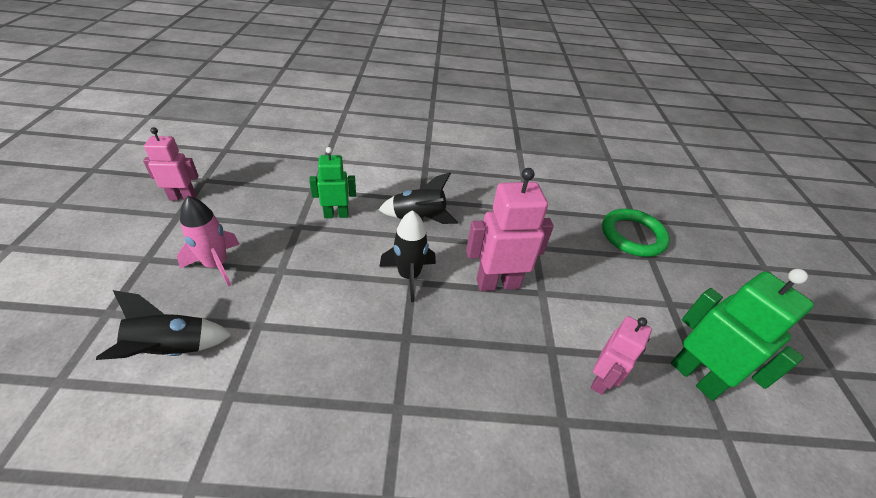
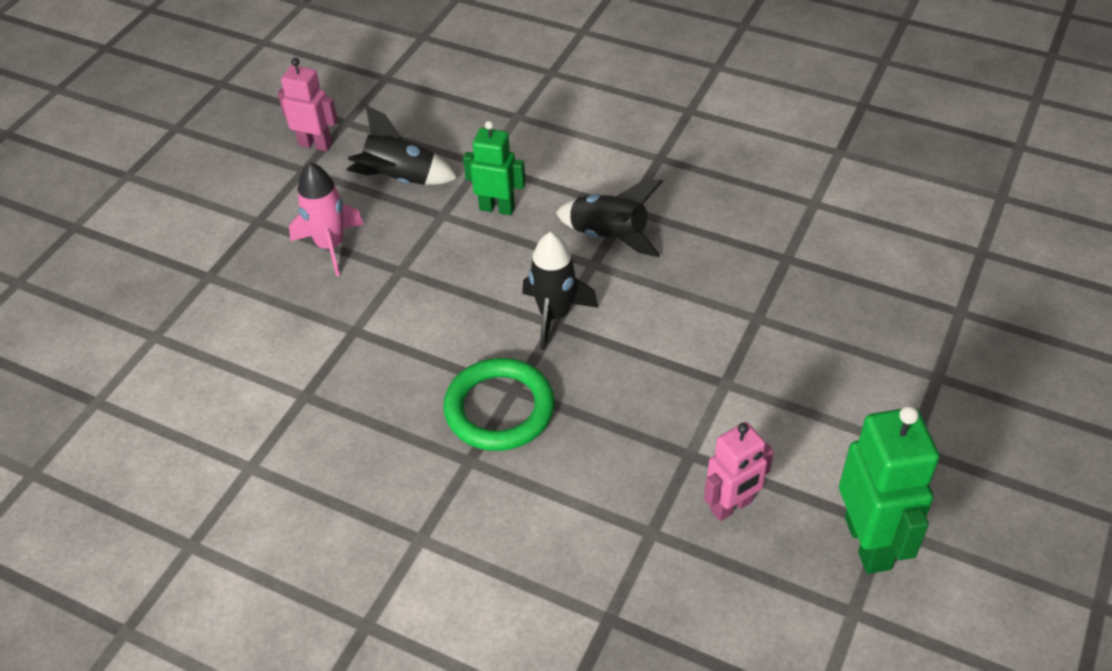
camera: 30 degrees right, 5 degrees up
black rocket [96,290,232,360] -> black rocket moved to [346,105,457,185]
pink robot [466,168,554,291] -> none
green ring [602,209,670,257] -> green ring moved to [443,358,555,451]

